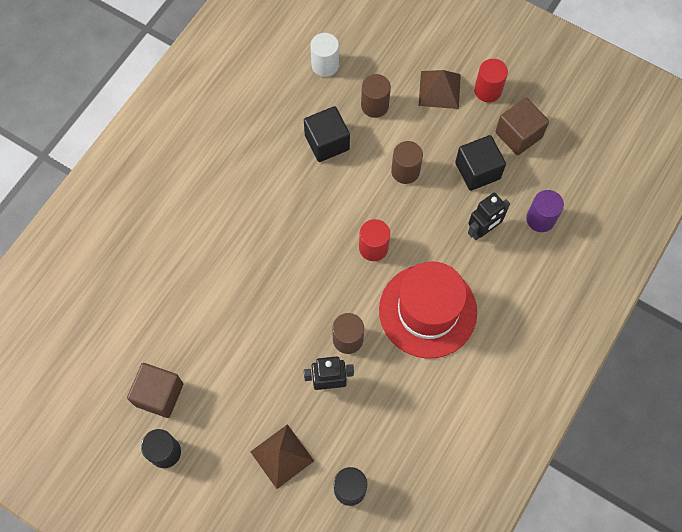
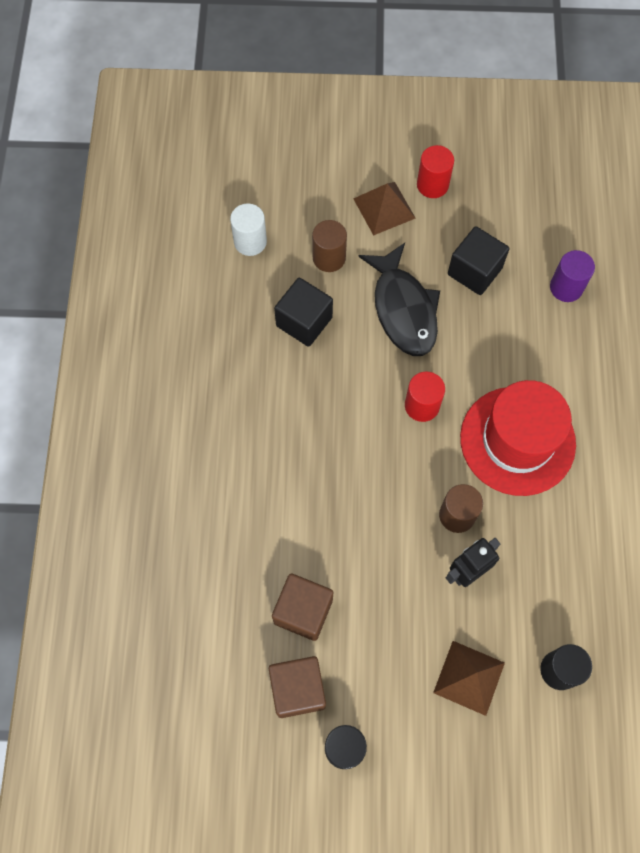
camera: 30 degrees left, 0 degrees up
brown cylinder [391,141,423,184] -> black fish [358,243,440,356]
black robot [468,193,510,240] -> none
brown cube [495,98,549,155] -> brown cube moved to [272,574,333,641]

